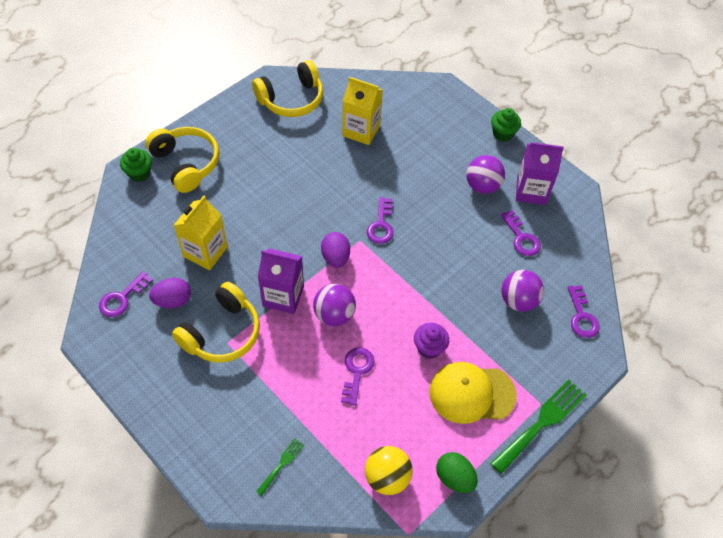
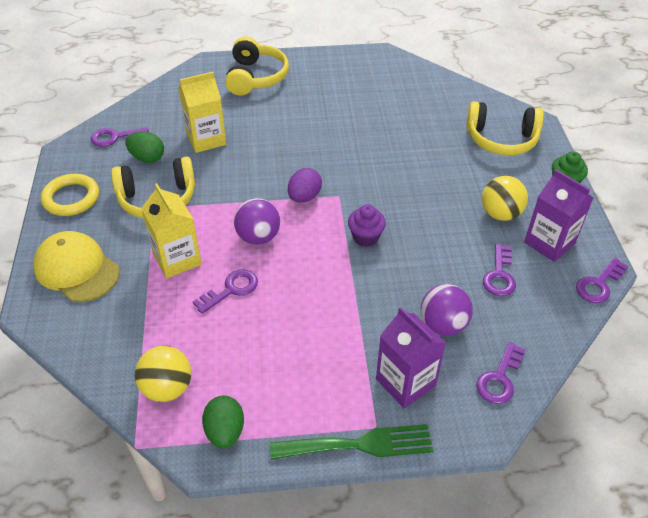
camera: 40 degrees right, 10 degrees down
green cupcake [120,148,152,182] -> none
purple egg [149,278,191,308] -> green egg [125,131,164,163]
yellow headphones [252,60,323,117] -> yellow headphones moved to [466,101,544,155]
green fork [256,438,304,496] -> none
purple carton [258,248,304,314] -> purple carton moved to [376,307,446,409]
yellow carton [343,77,383,145] -> yellow carton moved to [141,183,202,278]
purple key [367,197,394,244] -> purple key moved to [576,258,628,303]
purple cupcake [414,323,449,359] -> purple cupcake moved to [348,204,386,247]
yellow cap [429,362,517,424] -> yellow cap moved to [33,231,120,302]
purple ball [466,155,505,194] -> yellow ball [482,176,528,221]
none -> yellow ring [41,174,99,216]

